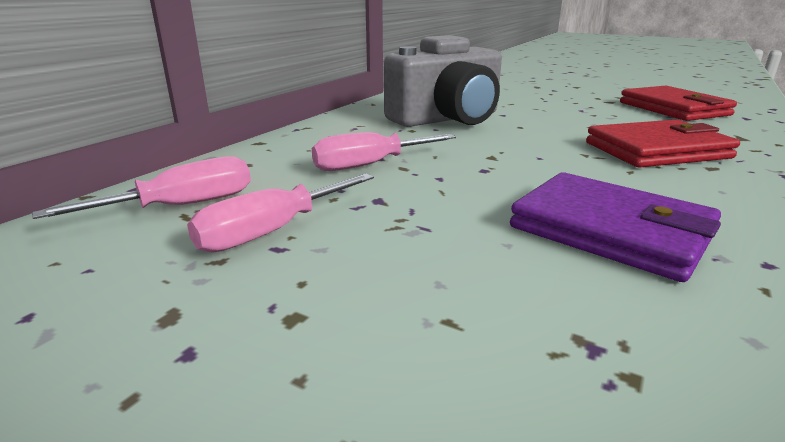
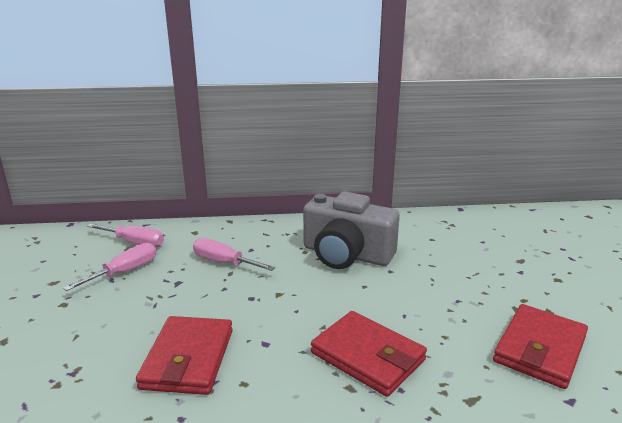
camera: 55 degrees right, 0 degrees up
pink screwdriver [187,173,374,252] -> pink screwdriver turned 120 degrees clockwise [63,243,157,291]
purple wallet [510,172,721,282] -> red wallet [136,316,233,395]

